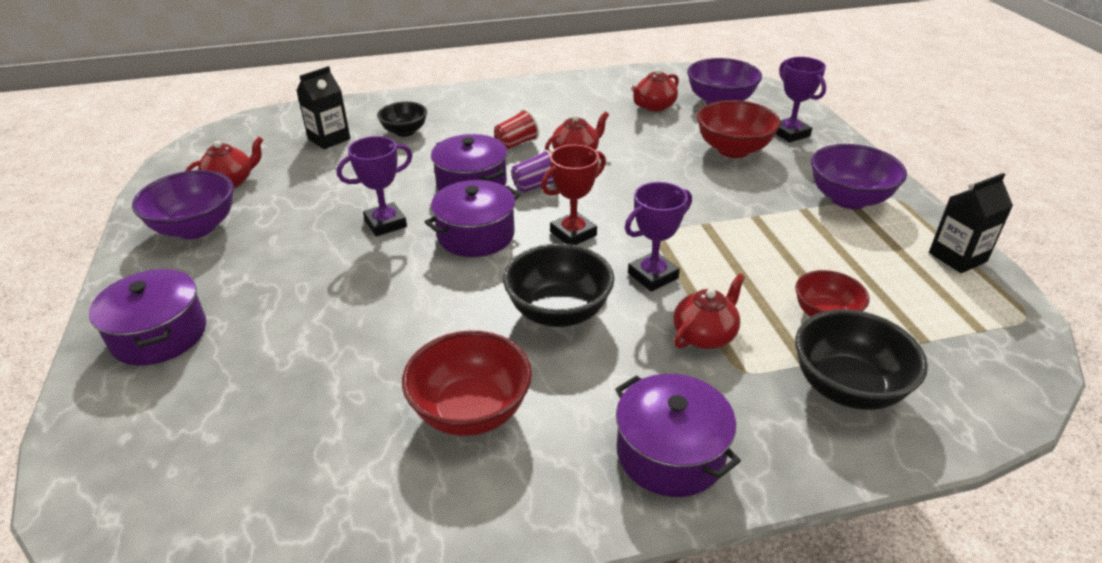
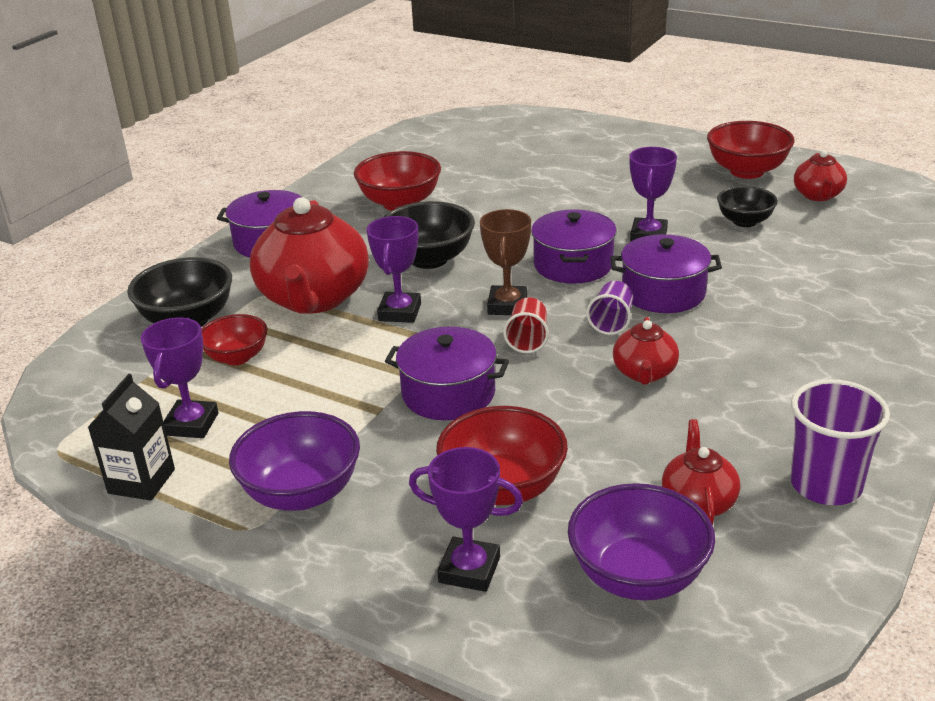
camera: 135 degrees right, 5 degrees down
purple pot [89,269,206,366] -> purple pot moved to [385,327,509,420]
purple bowl [132,170,234,239] -> red bowl [707,121,795,179]
black carton [296,66,351,149] -> none
black bowl [377,102,427,137] -> black bowl moved to [717,186,778,227]
red cup [494,109,539,149] -> red cup moved to [503,297,549,353]
red trophy [541,145,606,245] -> brown trophy [480,209,531,315]
red teapot [673,273,745,349] -> red teapot [250,197,369,314], size x2.03
none -> purple trophy [141,318,218,438]
none -> purple cup [790,379,890,505]

